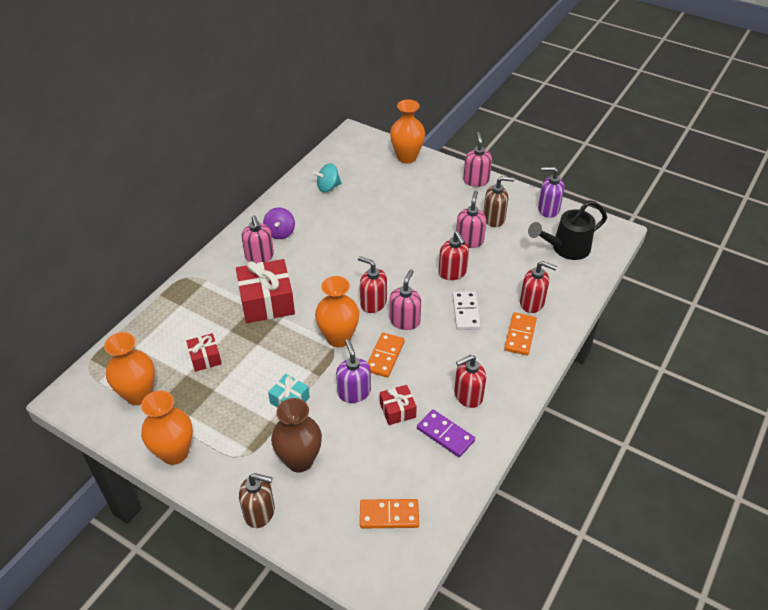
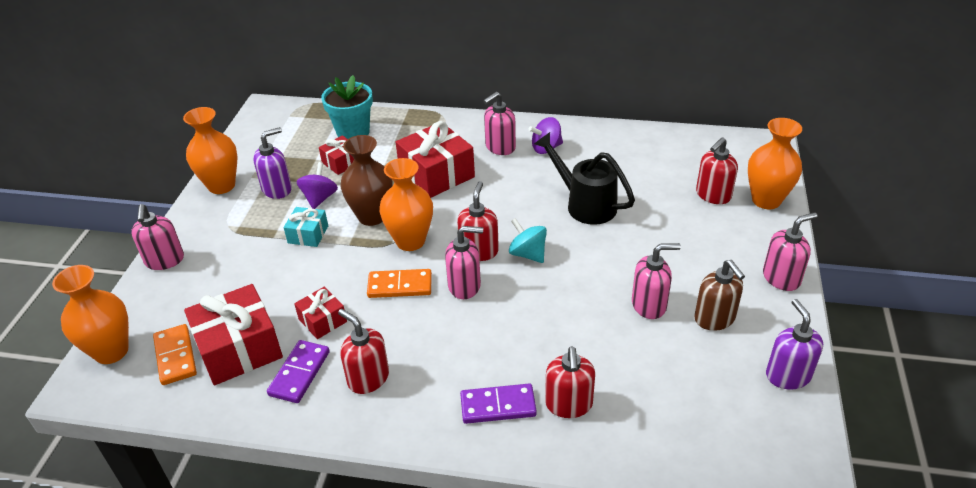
camera: 70 degrees right, 5 degrees down
orange vase [104,332,155,405] -> orange vase moved to [52,265,129,364]
brown soap dispenser [239,473,275,528] -> pink soap dispenser [131,204,184,270]
brown vase [271,398,322,472] -> brown vase moved to [341,135,393,226]
turquoise spinning top [313,163,342,192] -> turquoise spinning top moved to [509,218,547,263]
purple soap dispenser [336,339,371,403] -> purple soap dispenser moved to [253,127,292,199]
red soap dispenser [438,231,469,280] -> red soap dispenser moved to [696,137,738,204]
white domino [453,291,481,330] -> none
orange domino [504,312,537,355] -> purple domino [460,384,537,424]
black watering can [528,200,607,260] -> black watering can moved to [534,132,635,225]
none -> red gift [184,284,283,385]
none -> purple spinning top [297,162,338,209]
none -> turquoise flower pot [321,75,373,139]

